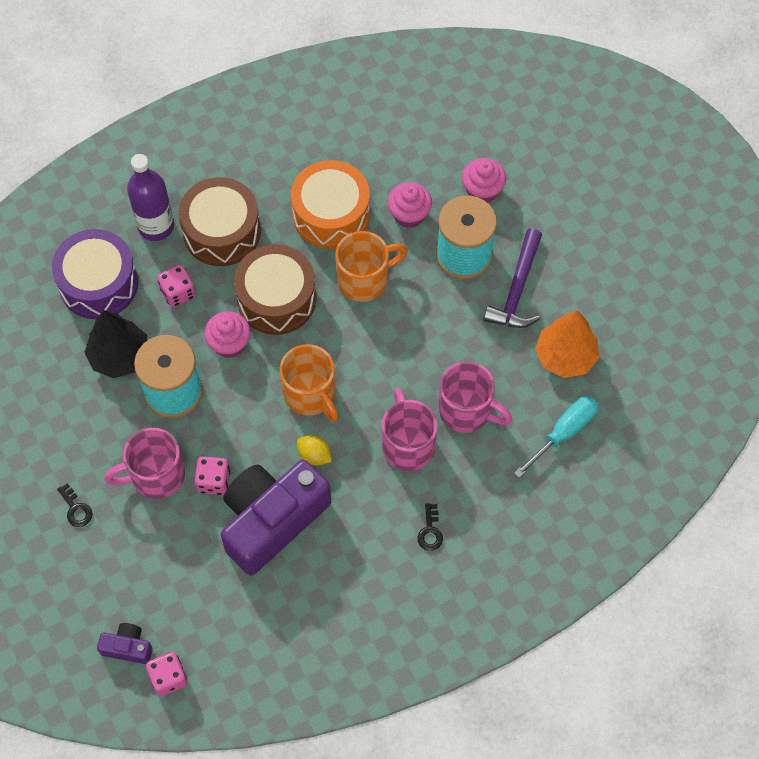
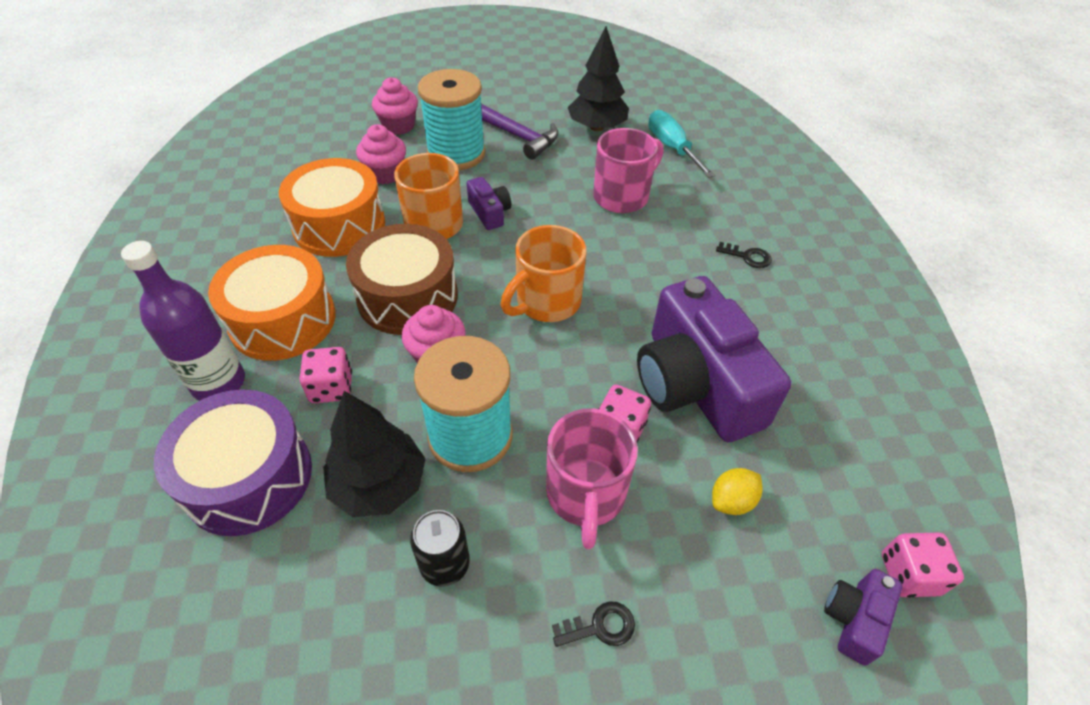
camera: 70 degrees left, 15 degrees down
brown drum [178,177,261,266] -> orange drum [208,245,336,361]
orange mug [280,344,339,422] -> orange mug turned 150 degrees clockwise [501,225,586,322]
yellow lemon [297,435,332,466] -> yellow lemon moved to [712,468,763,515]
pink mug [382,388,438,471] -> none
orange tree [535,310,599,378] -> black tree [568,26,629,131]
none -> black can [410,510,470,587]
none -> purple camera [467,177,511,230]

